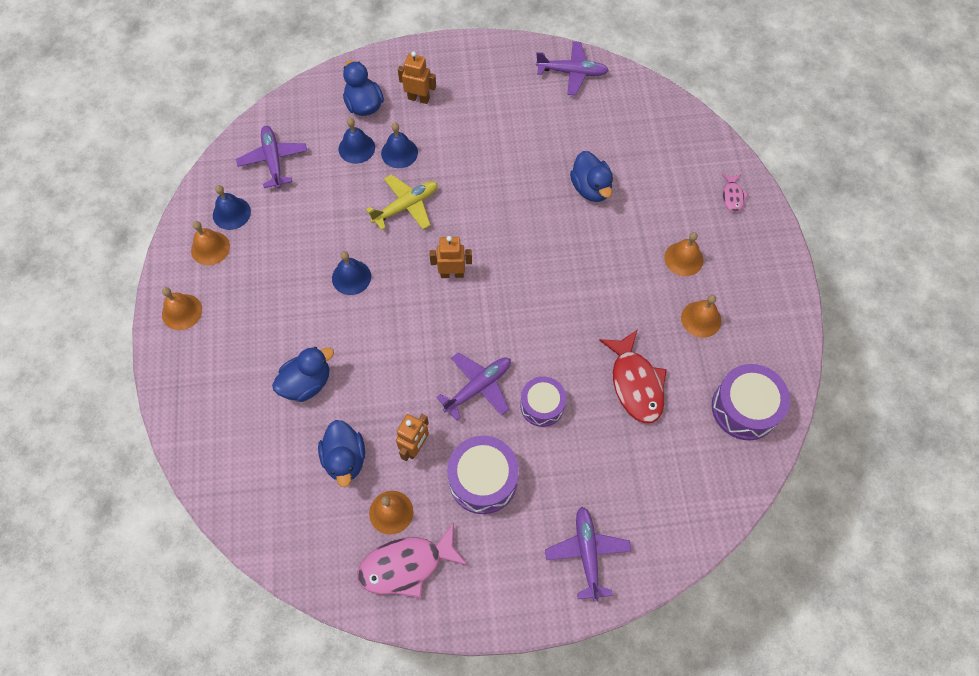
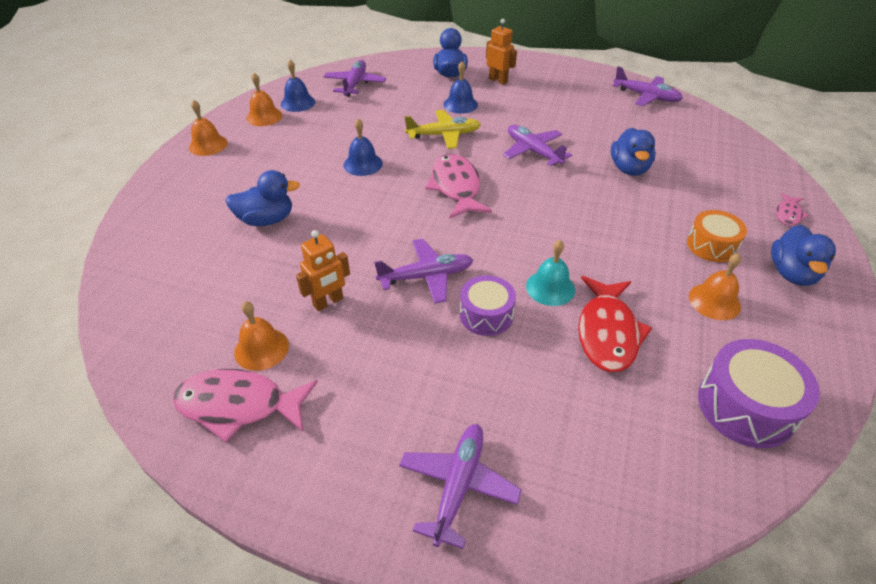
camera: 25 degrees right, 20 degrees down
blue duck [318,420,365,487] -> blue duck moved to [771,225,836,286]
blue bell [339,118,375,164] -> none
orange robot [429,236,472,278] -> pink fish [425,154,492,218]
purple drum [447,436,519,514] -> none
orange bell [664,232,703,276] -> orange drum [687,210,747,262]
none -> purple plane [503,125,572,166]
none -> turquoise bell [526,240,575,306]

